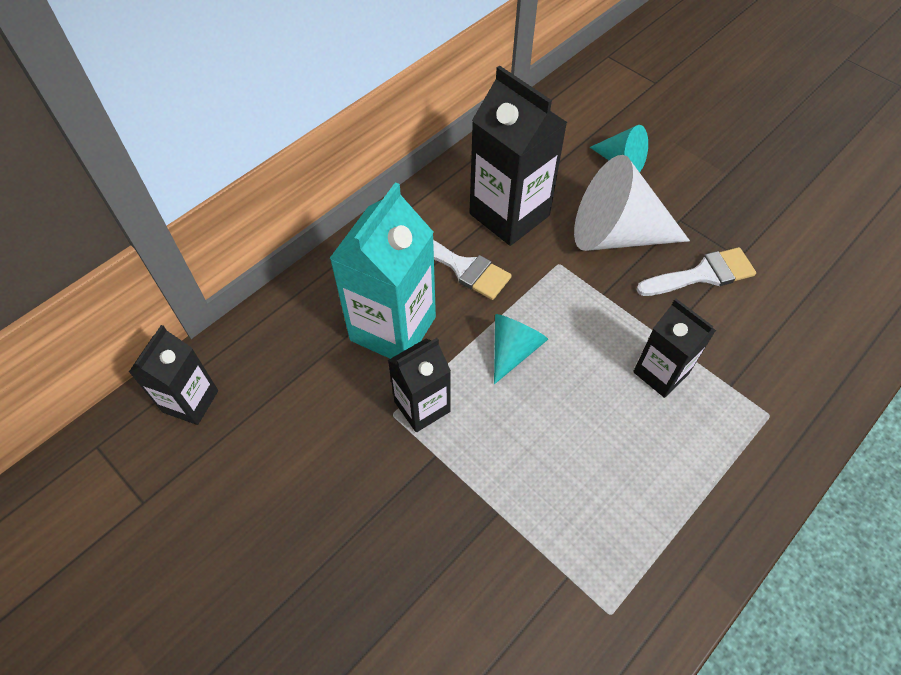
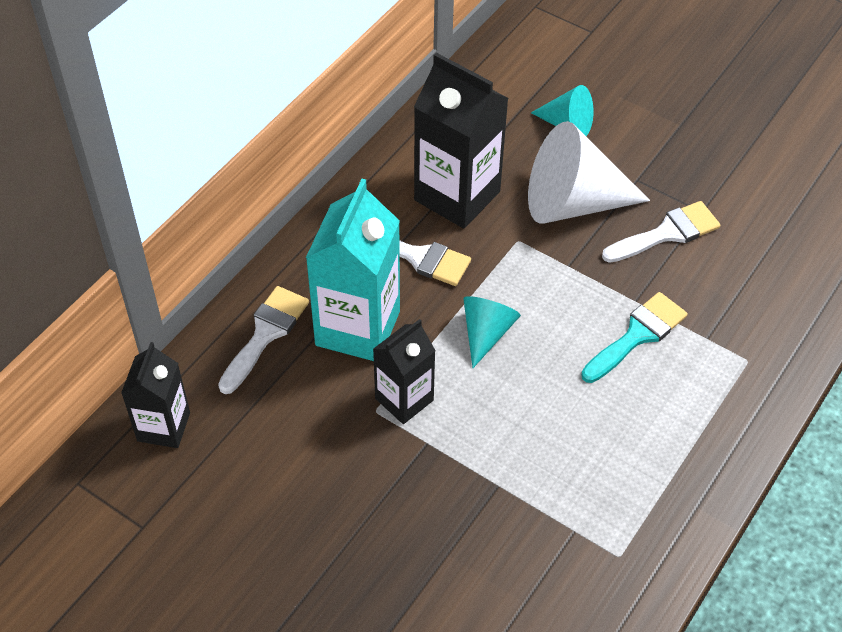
camera: 10 degrees left, 5 degrees down
black carton [633,298,716,398] -> turquoise brush [581,292,688,383]
none -> white brush [218,286,309,394]

